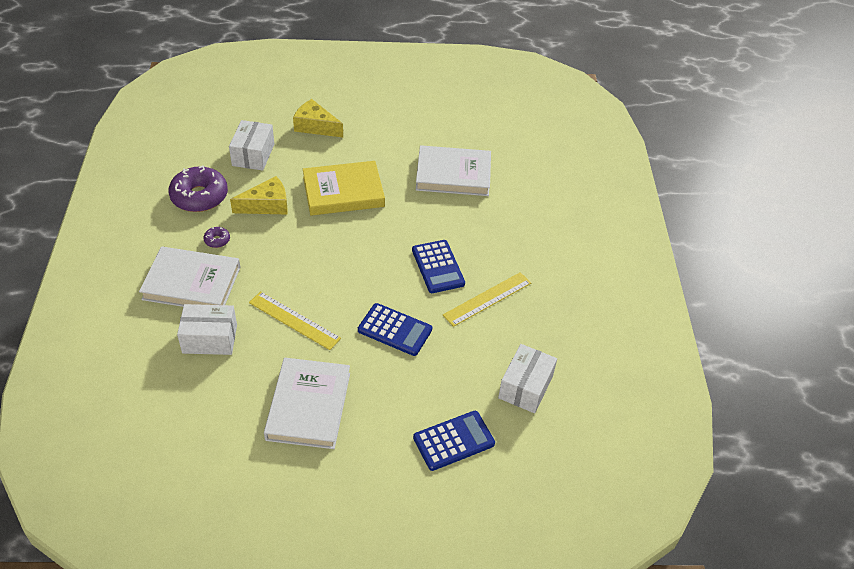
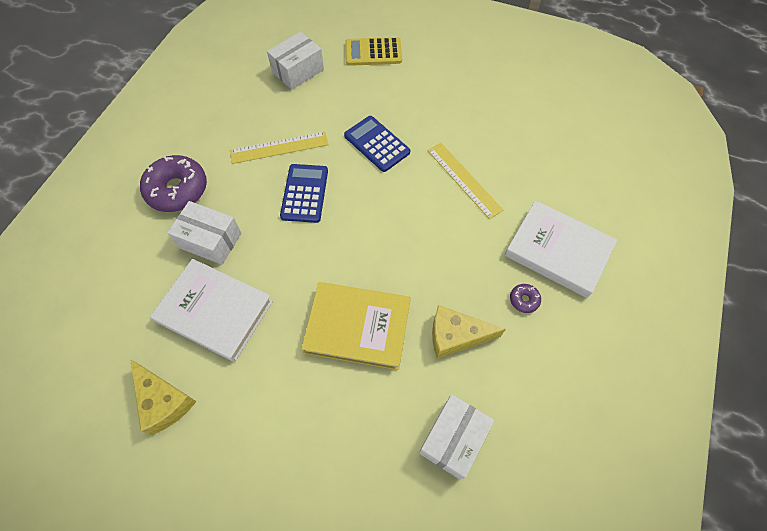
camera: 155 degrees left, 15 degrees up
purple donut [168,165,228,212] -> purple donut moved to [140,155,207,212]
white box [177,304,237,355] -> white box moved to [167,201,242,265]
white book [264,358,350,449] -> none
yellow cheese [293,99,343,137] -> yellow cheese moved to [130,359,197,435]
blue calculator [413,411,495,471] -> yellow calculator [345,37,402,66]

